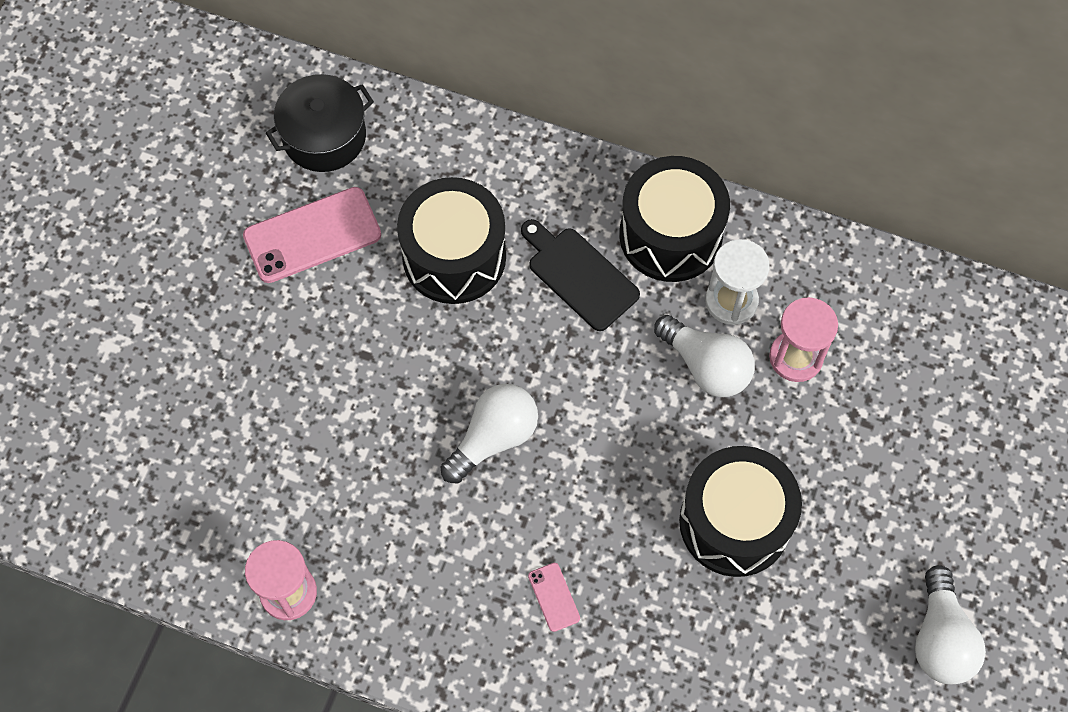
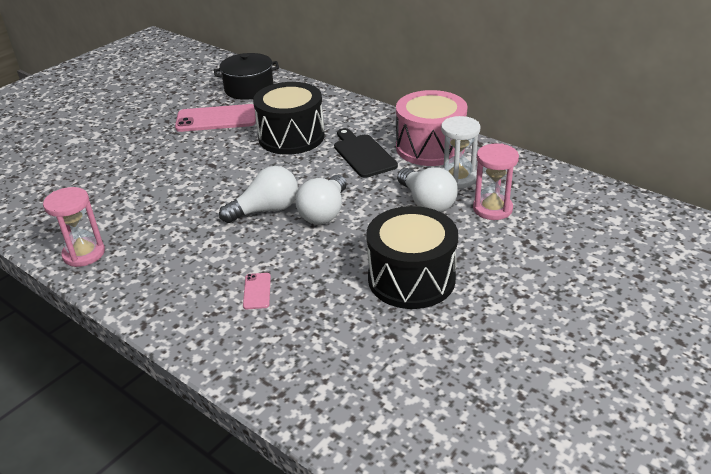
camera: 20 degrees right, 30 degrees down
black drum [619,156,730,282] -> pink drum [396,90,467,166]
white light bulb [915,565,986,684] -> white light bulb moved to [295,175,347,224]

